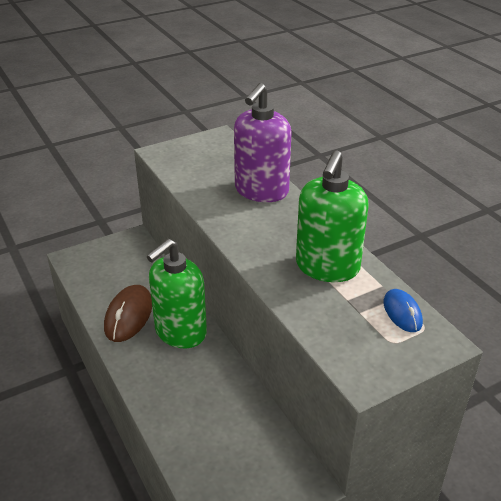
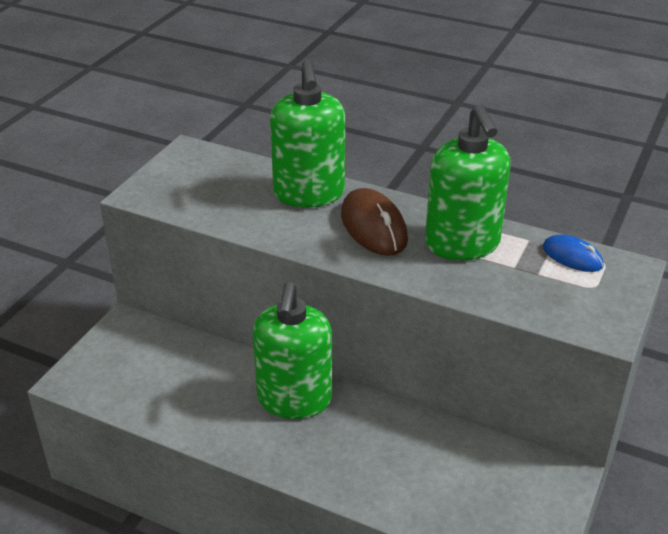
camera: 35 degrees left, 0 degrees up
brown mouse [104,285,152,342] -> brown mouse moved to [341,188,408,256]
purple soap dispenser [234,83,291,202] -> green soap dispenser [270,59,345,208]

